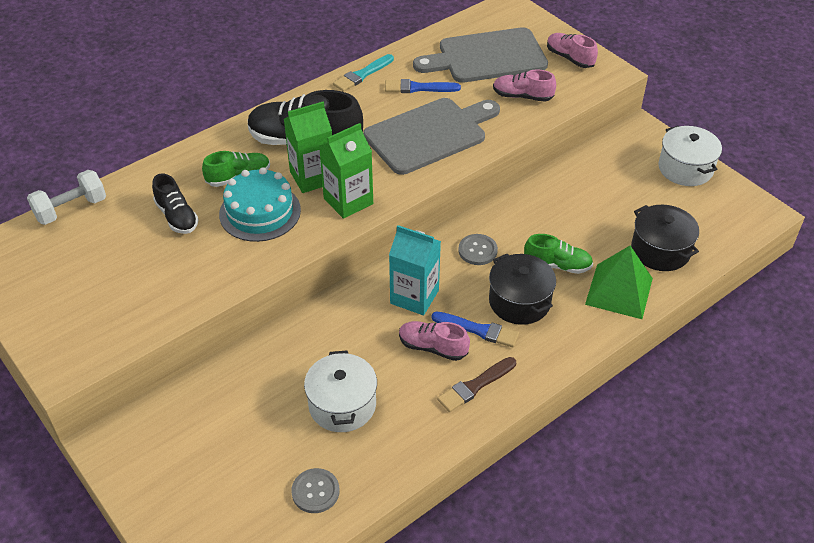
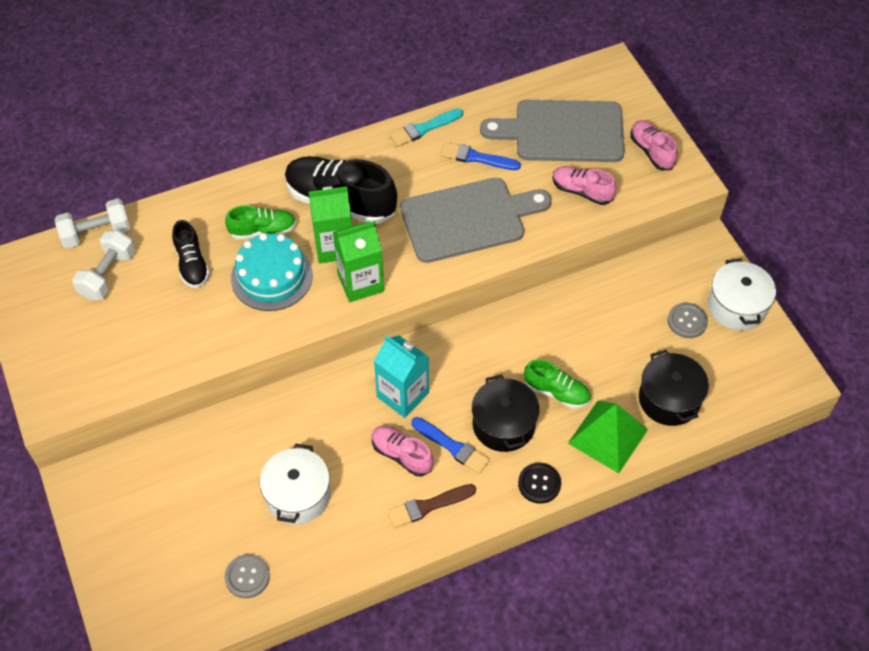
camera: 15 degrees right, 10 degrees up
grey button [458,234,498,265] -> grey button moved to [668,303,708,338]
none -> white dumbbell [72,230,135,300]
none -> black button [518,463,561,504]

